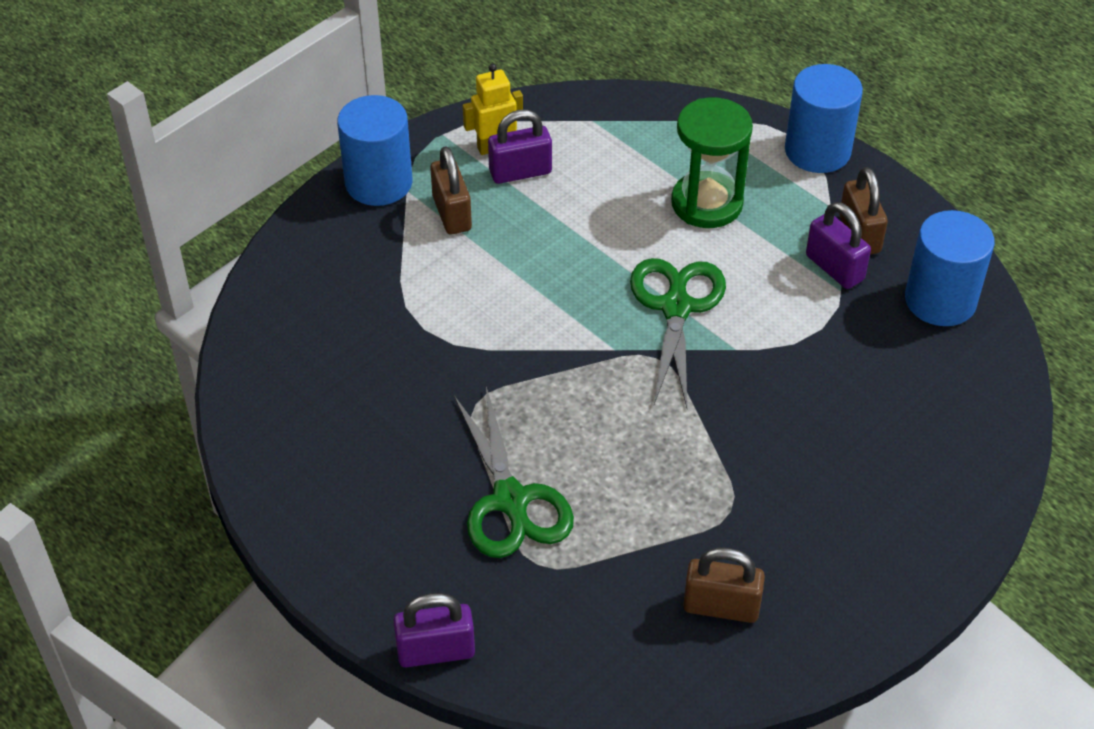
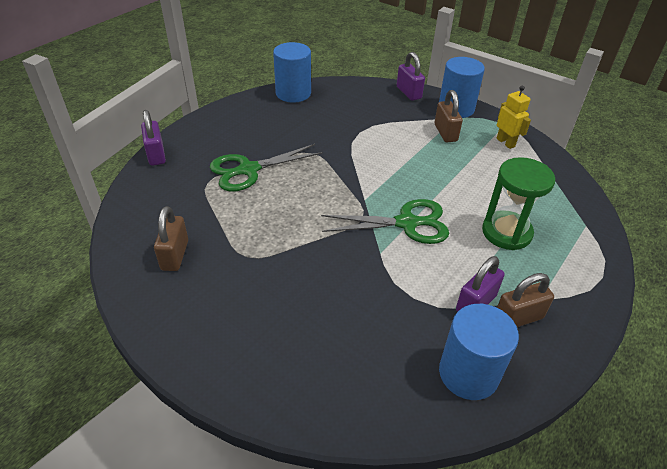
camera: 80 degrees right, 5 degrees down
brown padlock [430,146,472,234] -> brown padlock turned 75 degrees counterclockwise [434,90,463,142]
purple padlock [488,109,552,184] -> purple padlock moved to [397,52,425,101]
blue cylinder [785,64,863,173] -> blue cylinder moved to [273,42,311,103]

